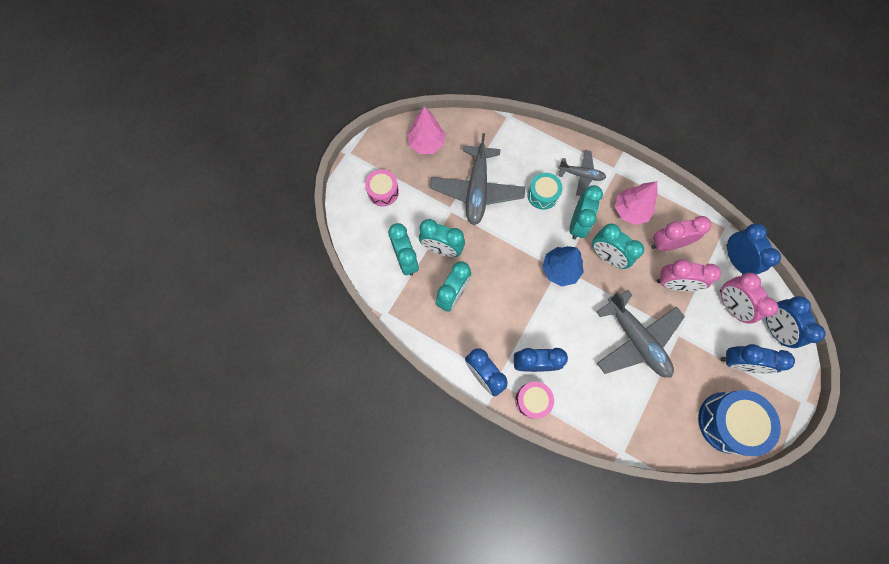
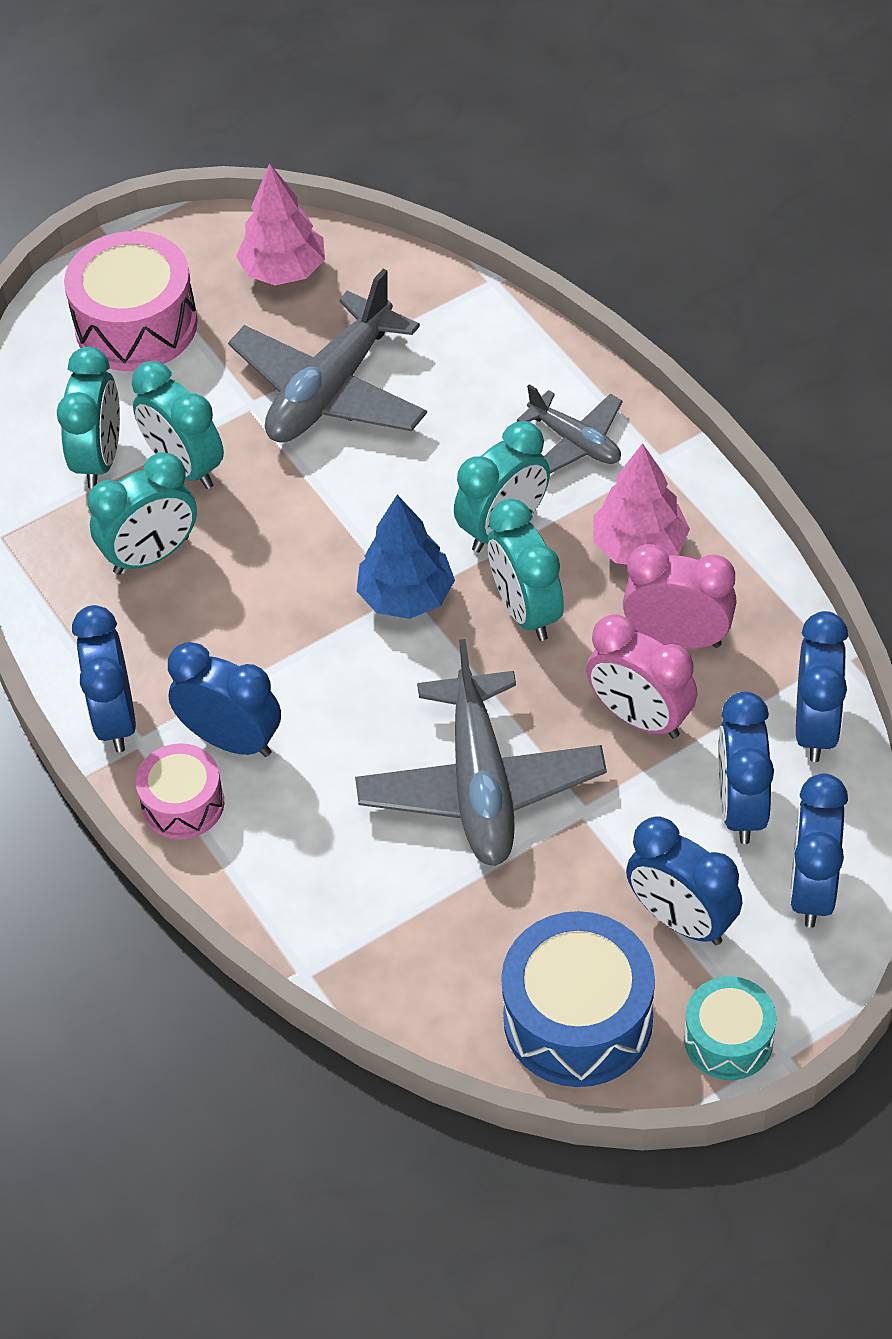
camera: 30 degrees right, 20 degrees down
pink drum [365,169,399,206] -> pink drum [64,231,198,371], size x1.70
turquoise drum [527,173,563,210] -> turquoise drum moved to [684,976,776,1080]
pink clock [720,273,778,324] -> blue clock [719,691,774,844]

